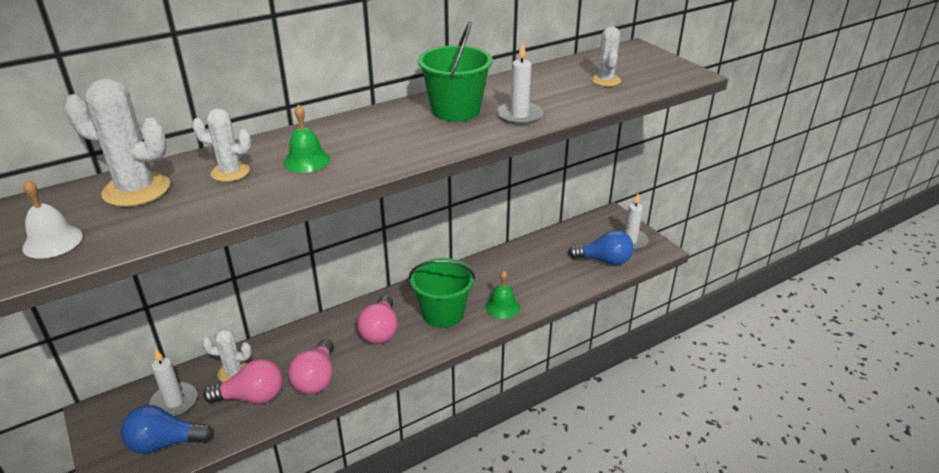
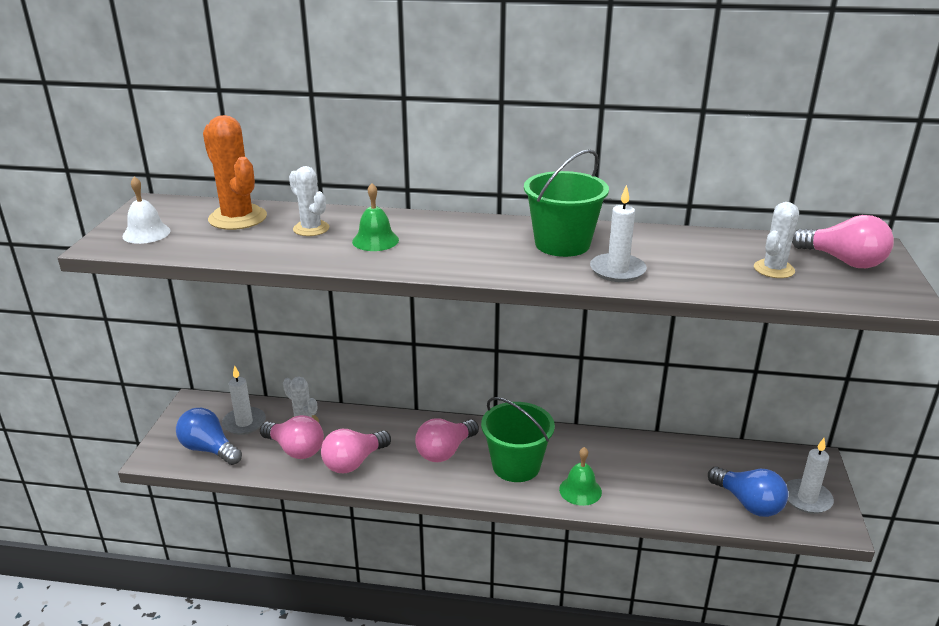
camera: 40 degrees right, 5 degrees down
white cactus [64,78,170,207] -> orange cactus [203,115,267,230]
none -> pink light bulb [792,215,894,268]

